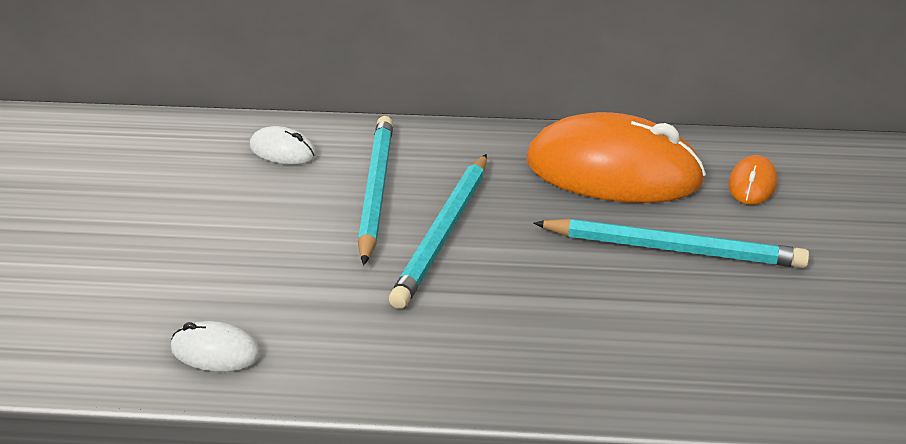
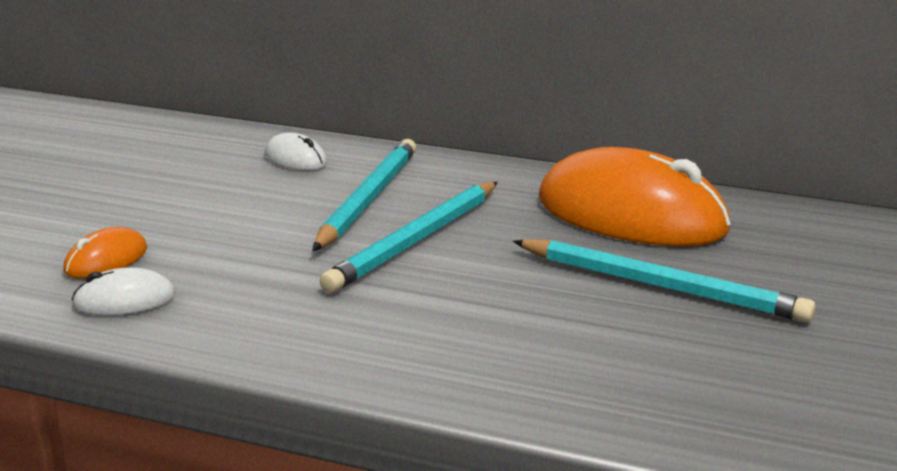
camera: 15 degrees right, 10 degrees down
white mouse [171,321,261,372] -> white mouse turned 45 degrees counterclockwise [71,267,175,315]
orange mouse [728,155,778,205] -> orange mouse moved to [63,227,147,278]

